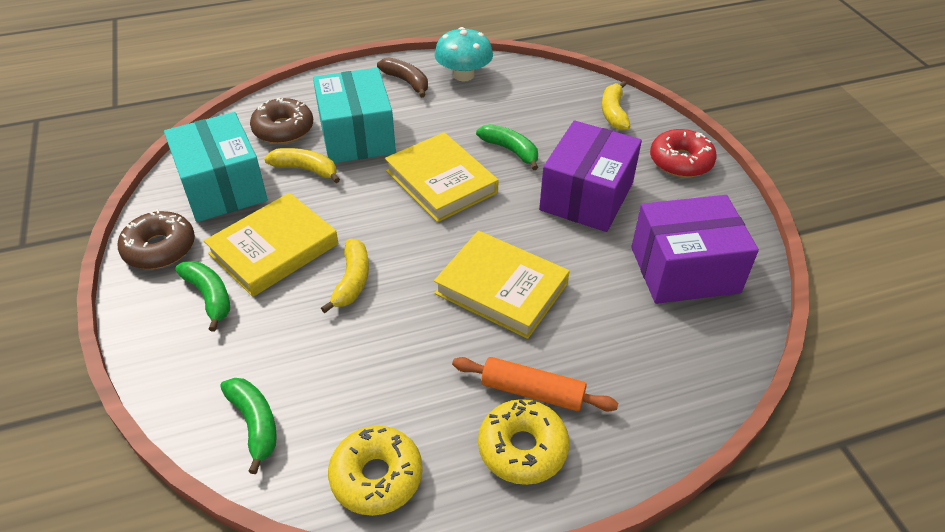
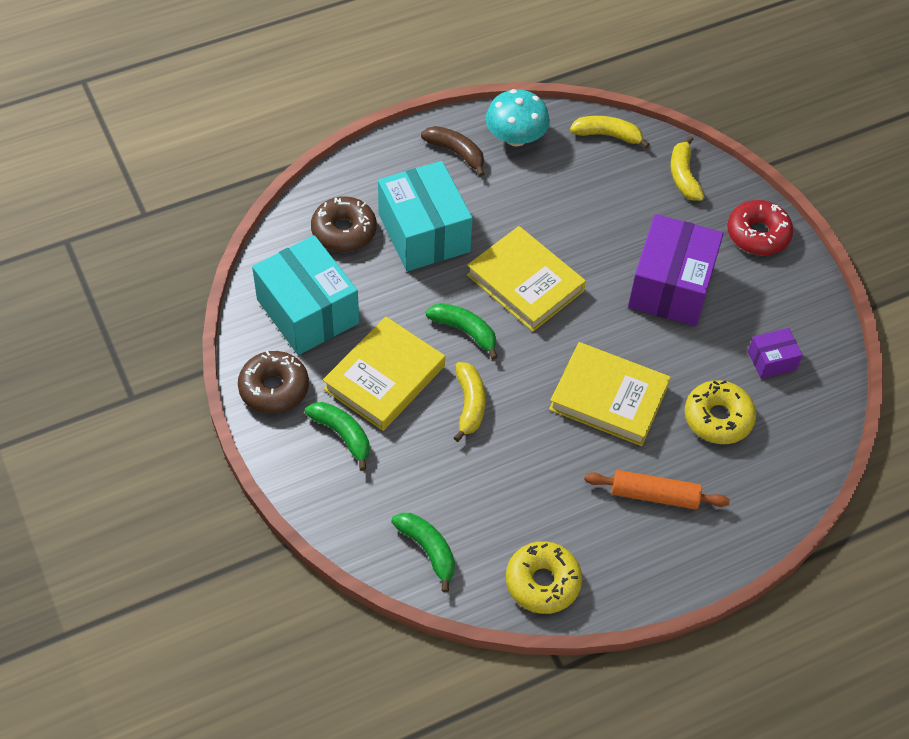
camera: 10 degrees left, 10 degrees up
yellow banana [264,148,340,183] -> yellow banana moved to [570,116,650,149]
green banana [476,124,538,170] -> green banana moved to [426,303,498,360]
yellow donut [478,399,569,485] -> yellow donut moved to [685,380,756,444]
purple box [631,195,759,304] -> purple box [748,328,803,379], size x0.47

